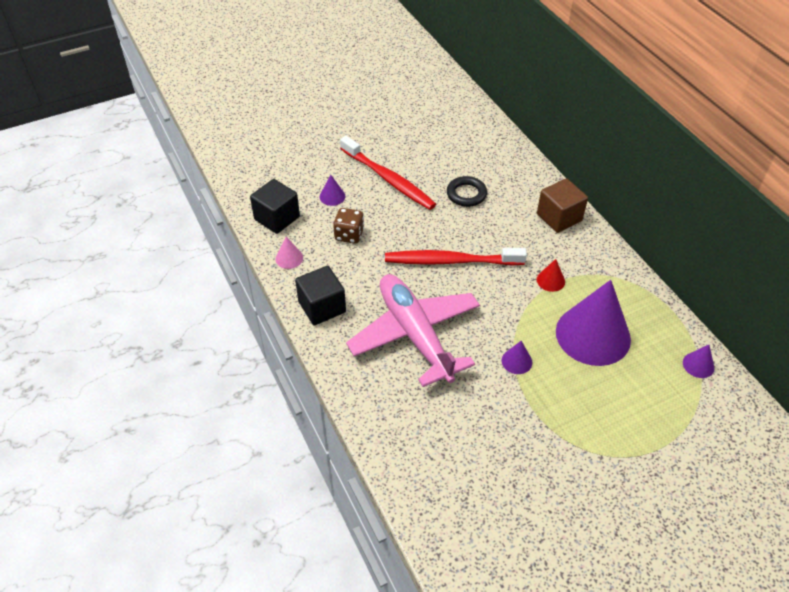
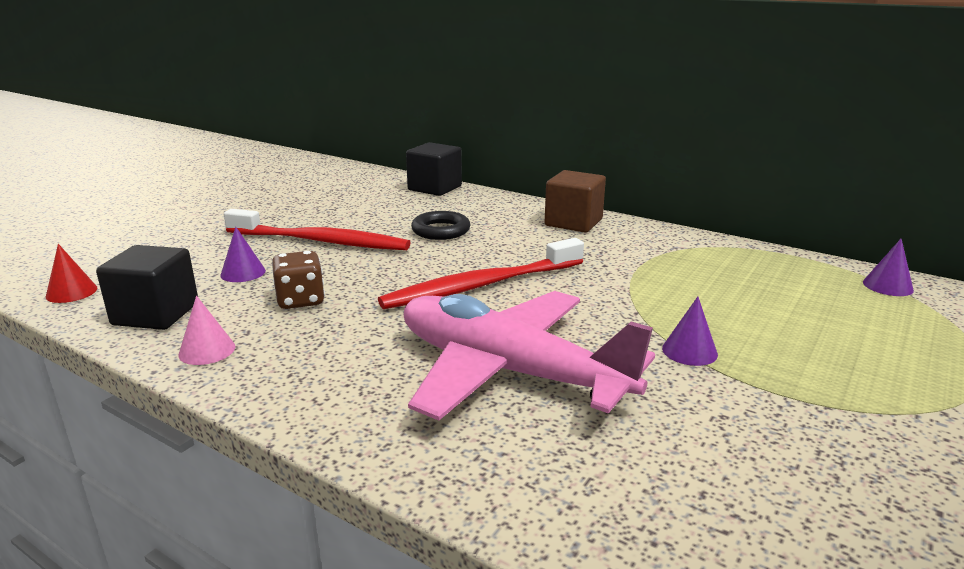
camera: 30 degrees left, 25 degrees down
black cube [295,266,346,325] -> black cube moved to [406,142,462,196]
red cone [537,259,565,292] -> red cone moved to [46,244,97,303]
purple cone [556,280,631,366] -> none

